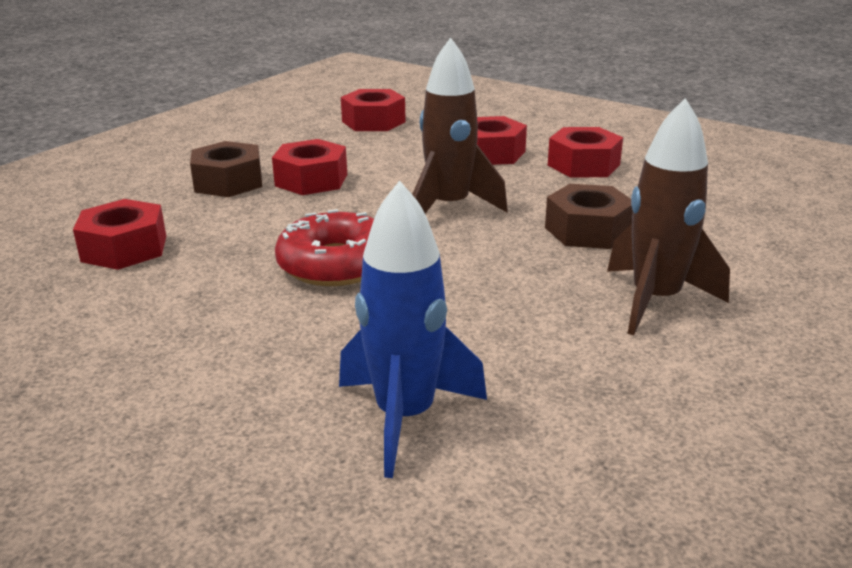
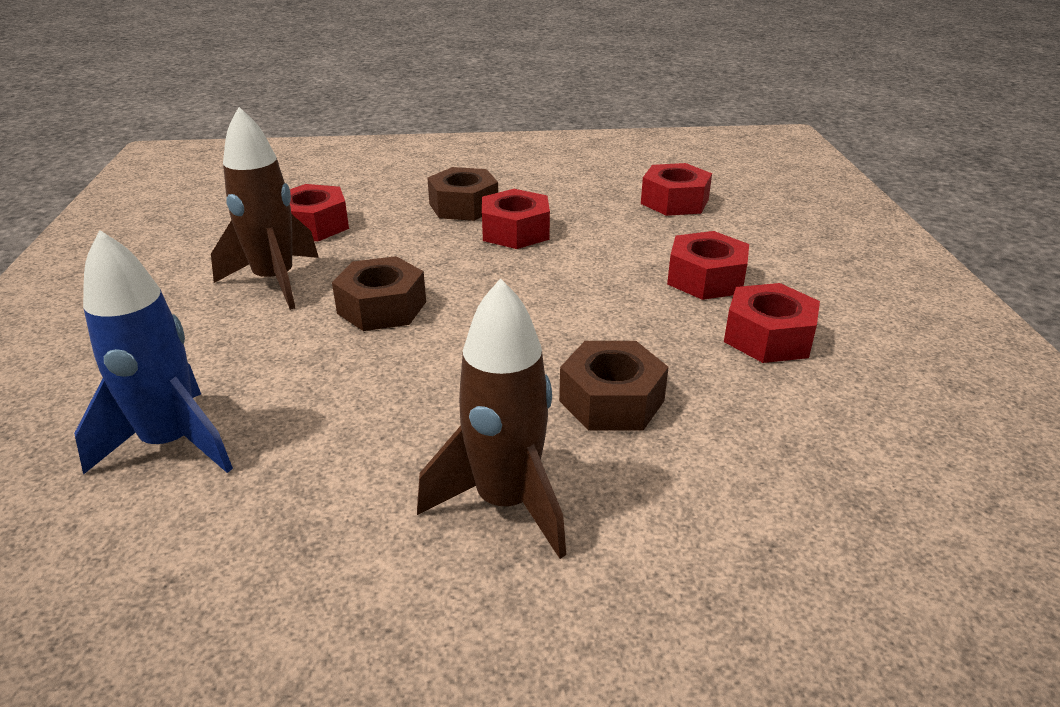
camera: 50 degrees right, 5 degrees up
red donut [275,209,374,286] -> brown nut [332,256,426,331]
brown rocket [412,38,508,213] -> brown rocket moved to [211,107,319,310]

